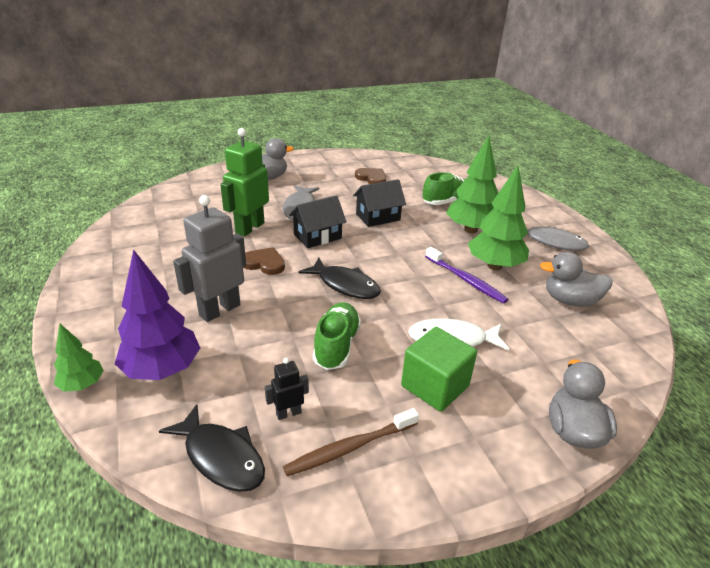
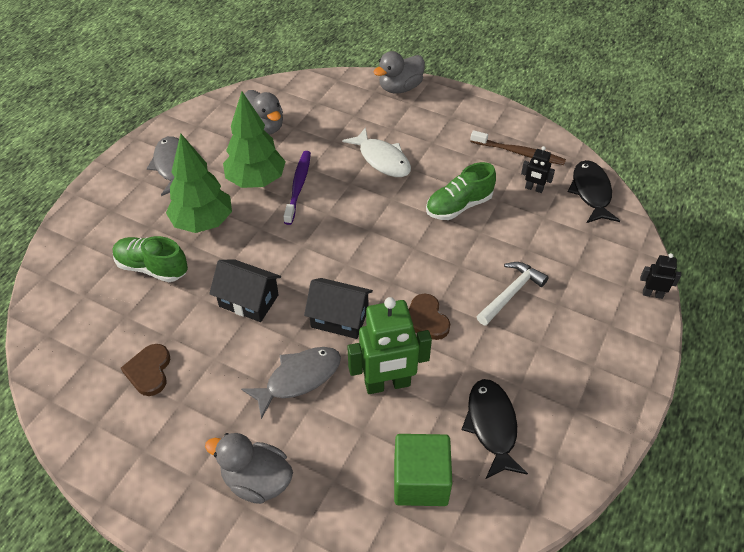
camera: 130 degrees left, 15 degrees up
green tree [54,323,104,392] -> black robot [640,253,681,299]
purple tree [115,249,200,380] -> none
grey robot [173,195,246,322] -> white hammer [477,262,549,326]
black fish [299,258,381,299] -> black fish moved to [461,379,528,479]
green cube [401,327,477,412] -> green cube moved to [394,434,452,506]

